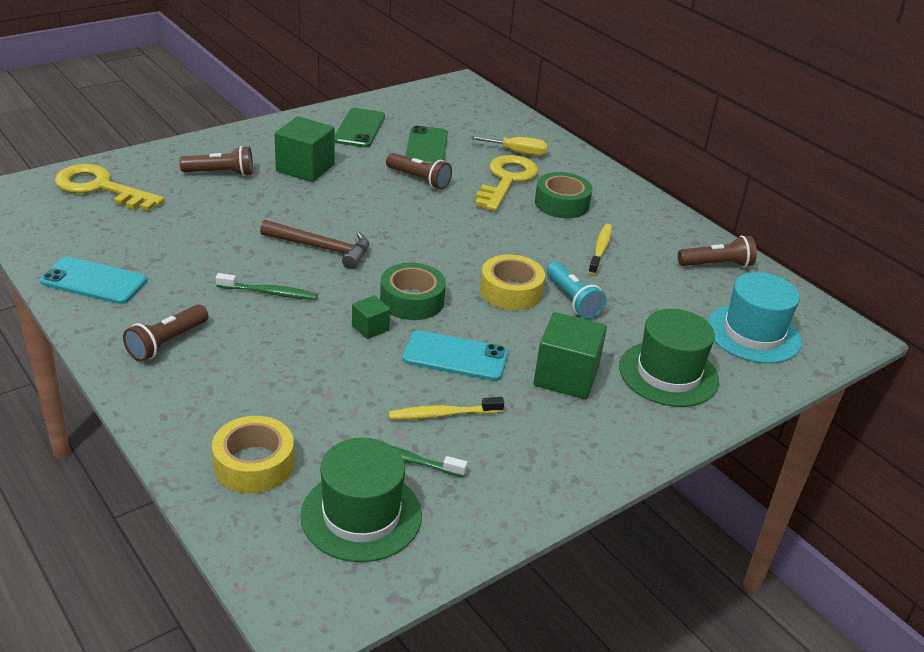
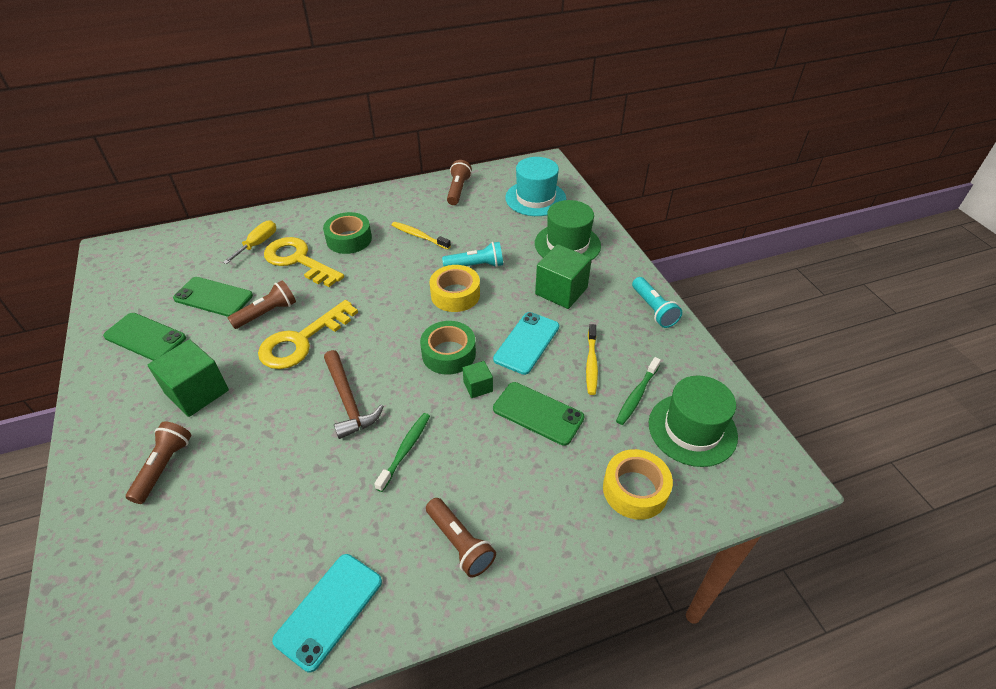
camera: 70 degrees left, 10 degrees up
yellow key [55,164,164,211] -> yellow key moved to [258,300,358,369]
brown hammer [260,220,369,269] -> brown hammer turned 120 degrees clockwise [324,350,384,439]
none -> green phone [493,382,585,446]
none -> turquoise flashlight [632,277,682,328]

